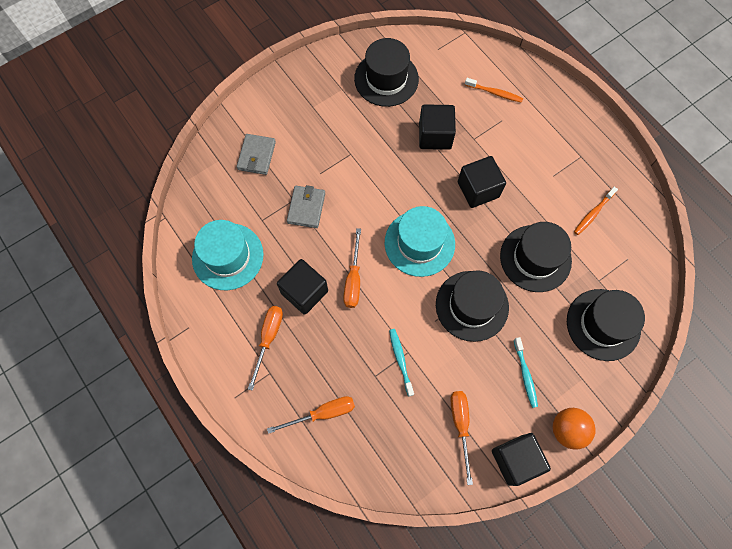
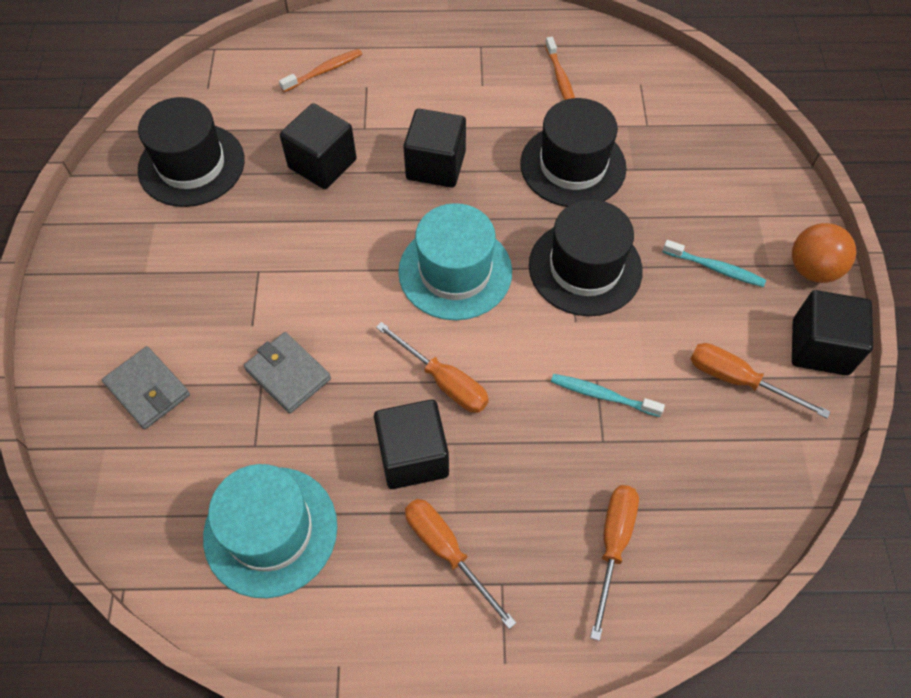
camera: 55 degrees left, 10 degrees down
black hat [567,289,645,361] -> none

